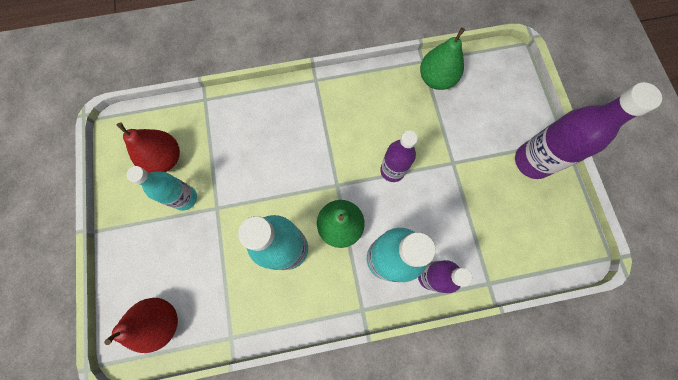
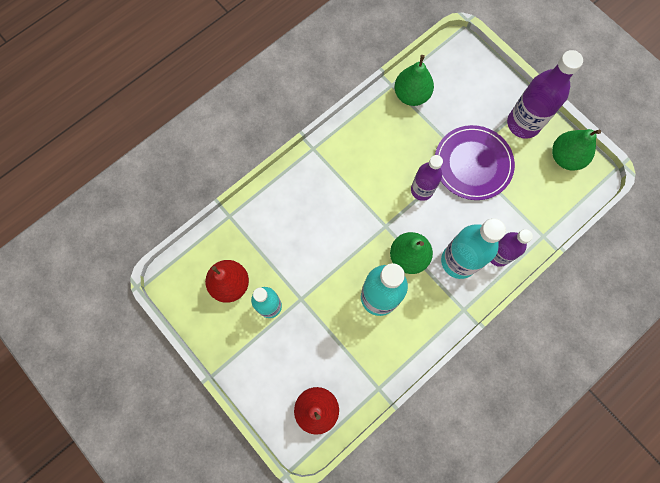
camera: 30 degrees left, 0 degrees up
none -> purple plate [435,125,515,200]
none -> green pear [552,129,601,170]

